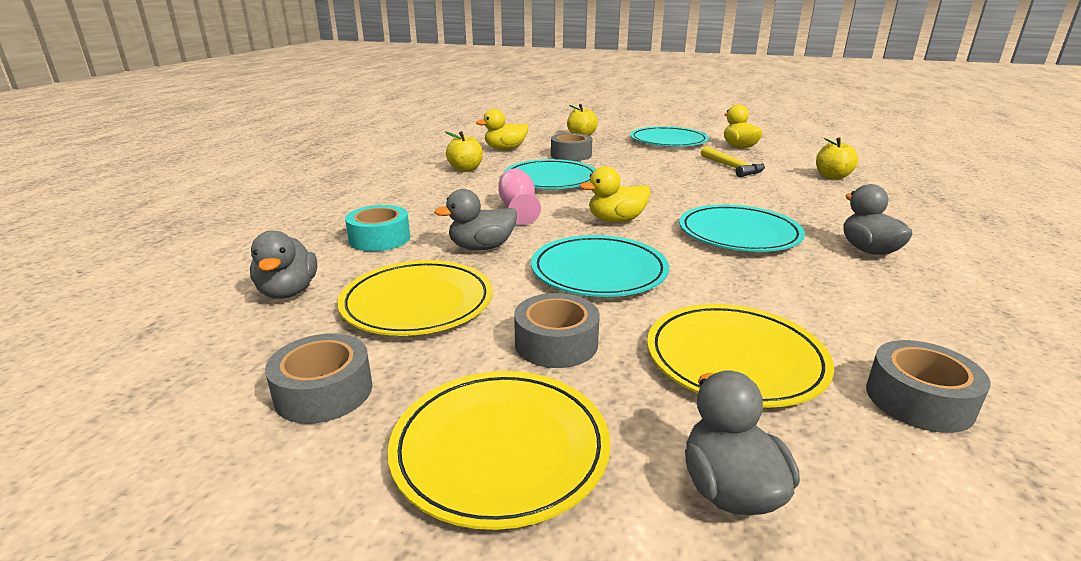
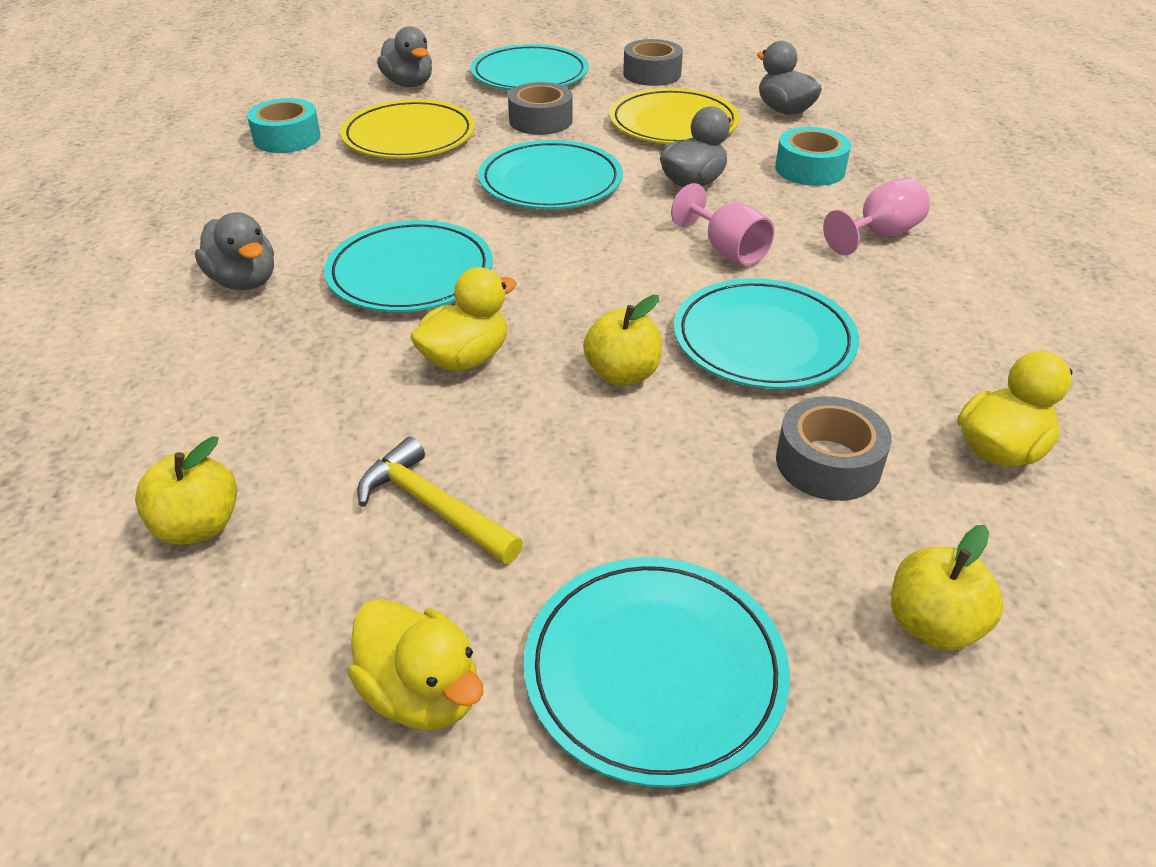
camera: 155 degrees right, 15 degrees up
yellow plate [388,371,610,530] -> turquoise plate [470,44,589,90]
yellow apple [445,131,483,172] -> yellow apple moved to [583,295,662,386]
yellow duck [580,166,651,222] -> yellow duck moved to [410,267,517,371]
grey tape [866,340,990,433] -> turquoise tape [247,98,321,153]
none -> pink goblet [823,177,930,255]

